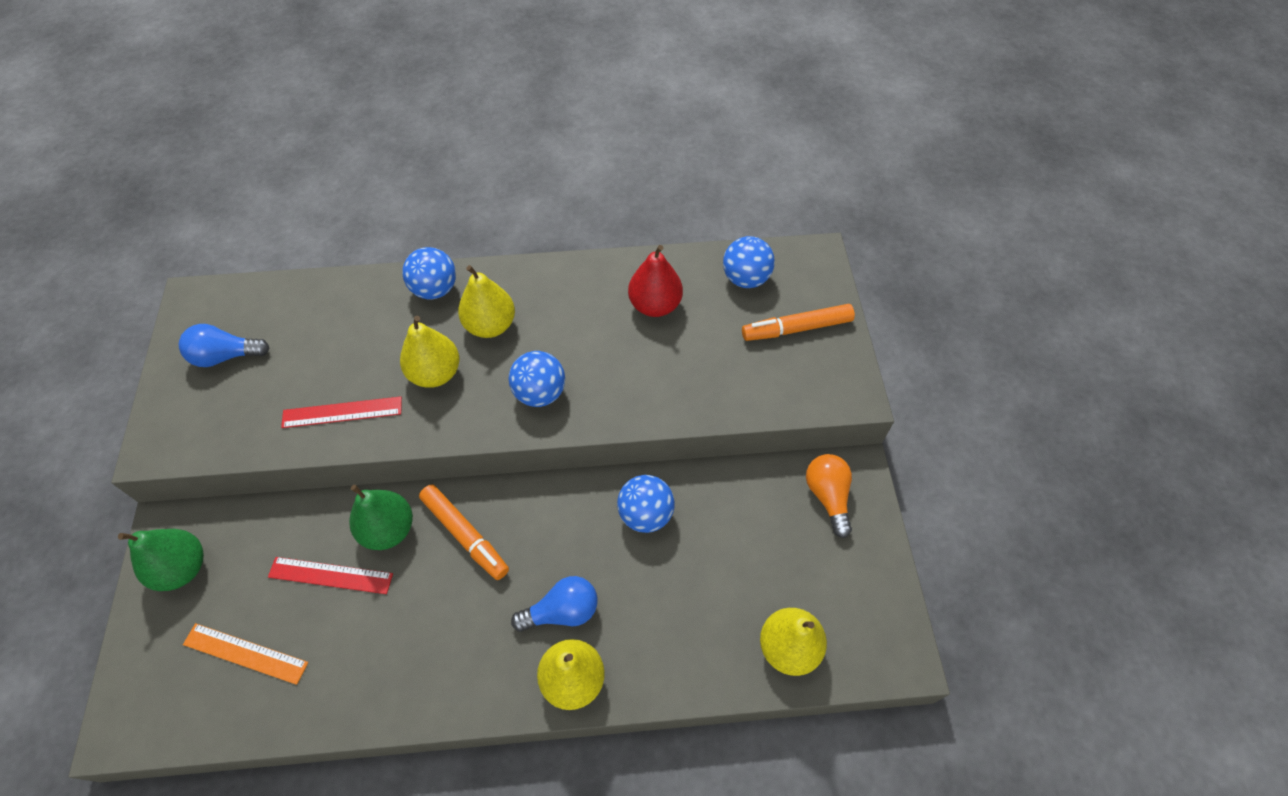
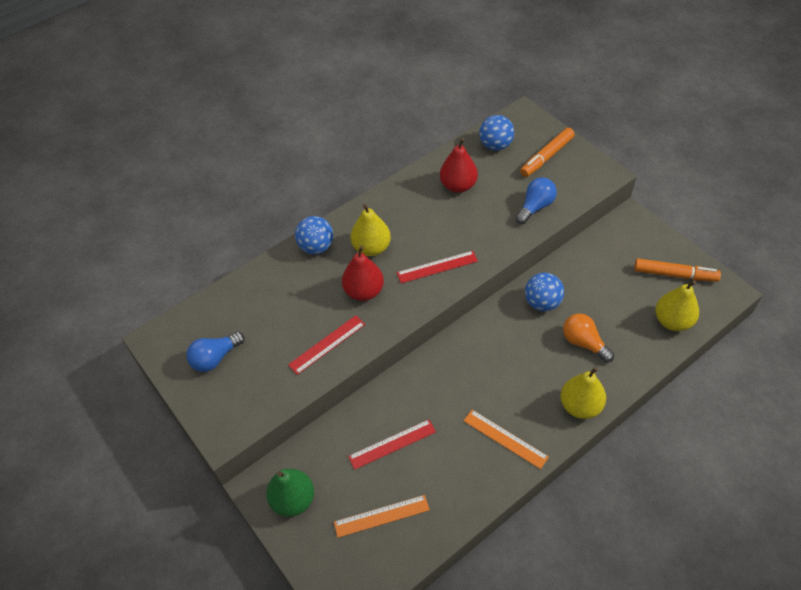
camera: 30 degrees left, 5 degrees down
green pear [349,485,413,550] -> none
yellow pear [400,316,460,388] -> red pear [342,246,384,301]
orange marker [419,484,509,580] -> orange marker moved to [634,259,721,282]
blue ball [509,351,565,407] -> red ruler [397,251,478,283]
blue light bulb [511,576,597,632] -> blue light bulb moved to [516,177,557,224]
orange light bulb [806,454,852,538] -> orange light bulb moved to [563,313,614,363]
none -> orange ruler [464,410,549,469]

